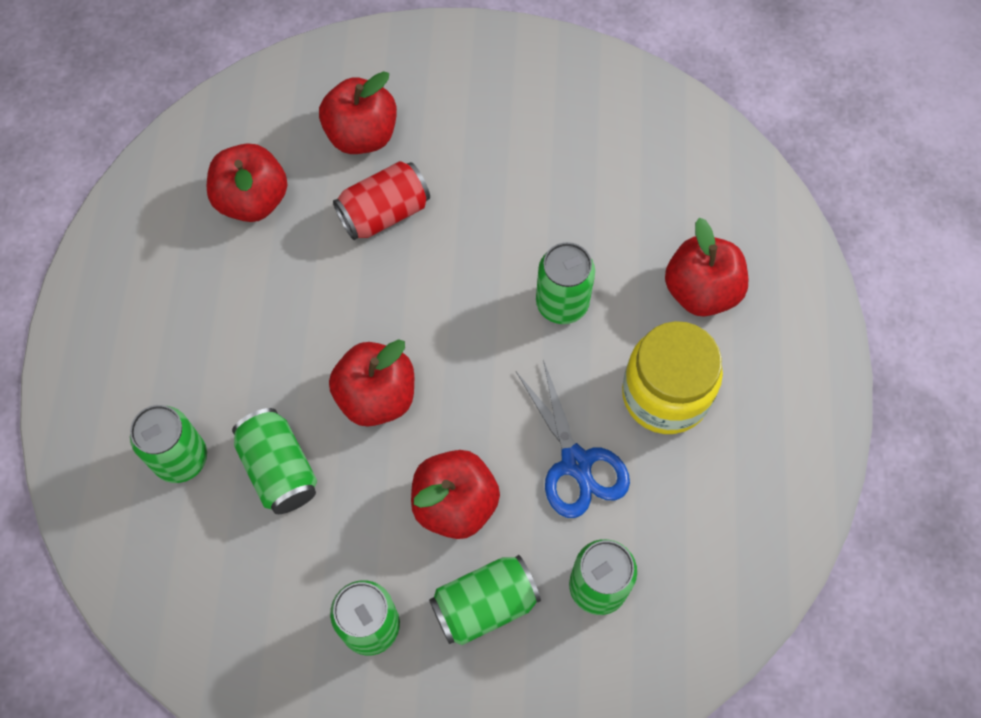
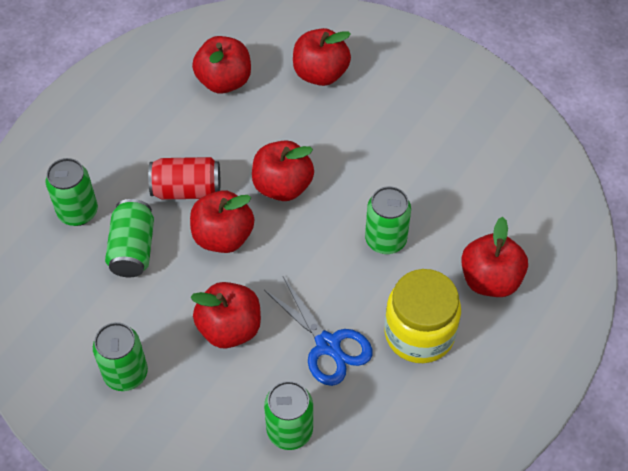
camera: 30 degrees right, 10 degrees down
red can [333,161,430,240] -> red can moved to [148,157,220,200]
green can [429,555,541,645] -> none
blue scissors [516,359,630,518] -> blue scissors turned 45 degrees counterclockwise [264,277,373,386]
none -> red apple [252,140,314,201]

